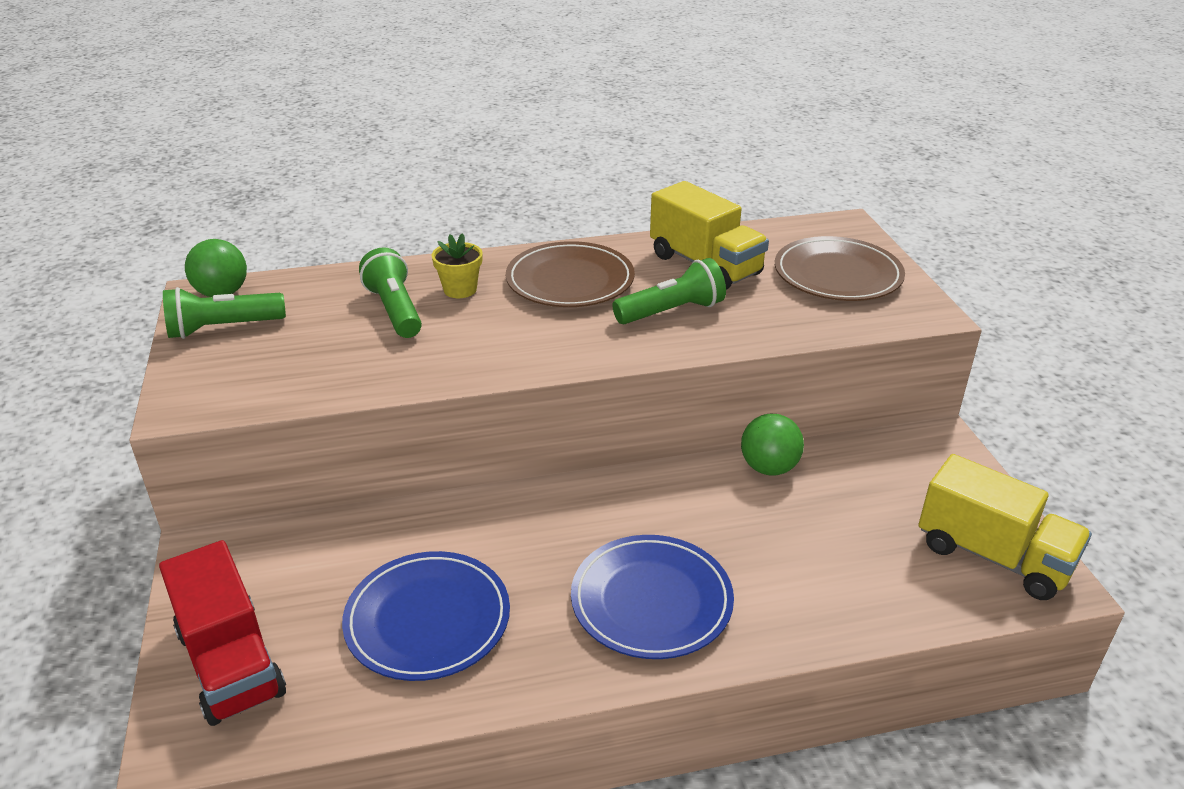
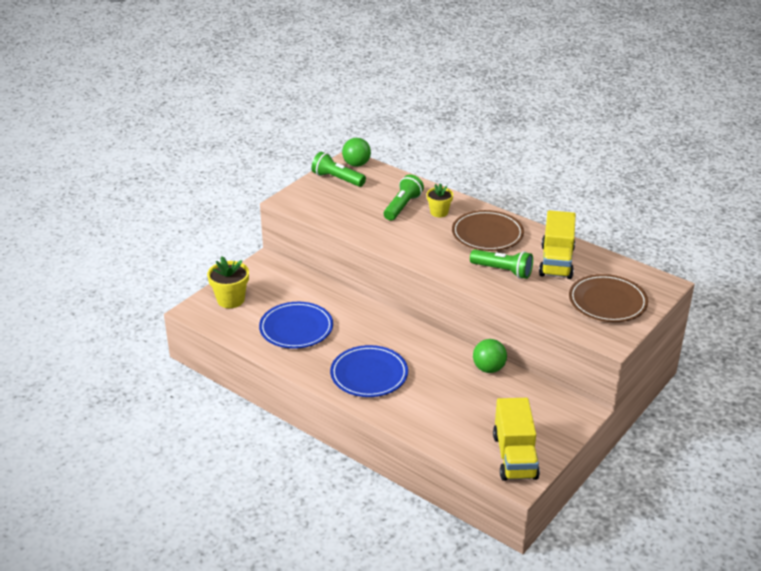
camera: 50 degrees right, 0 degrees up
red truck [159,540,286,726] -> yellow flower pot [207,256,249,308]

